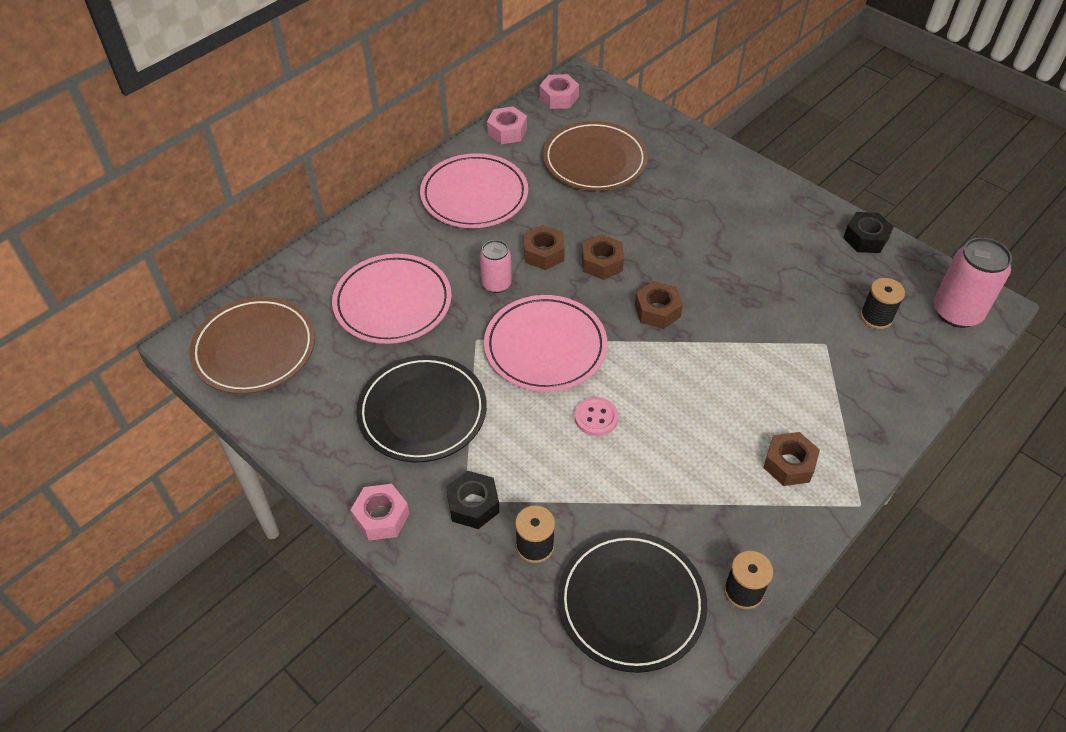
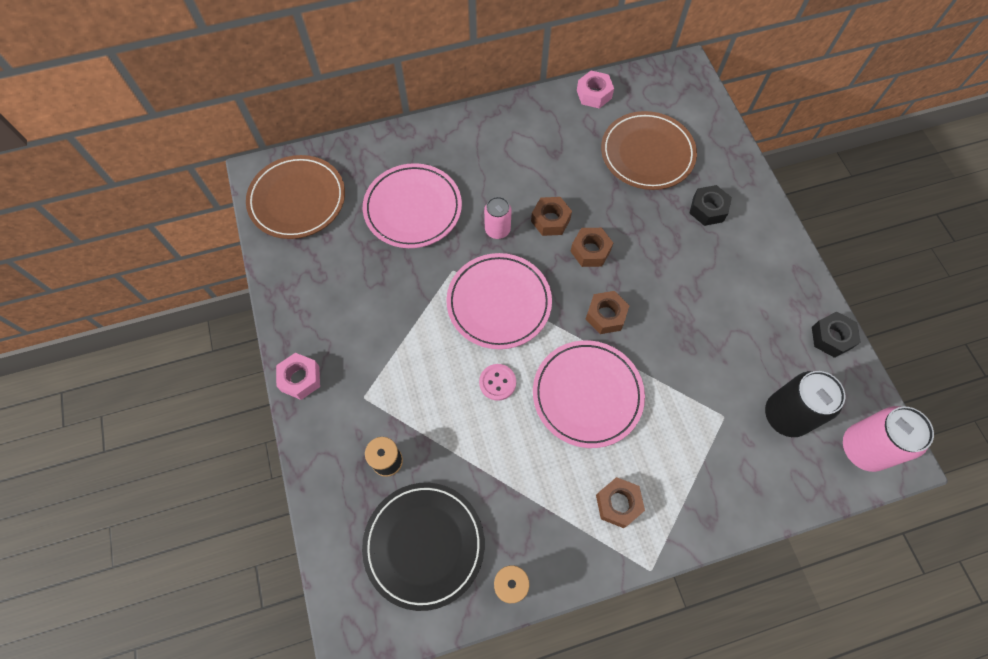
camera: 30 degrees right, 15 degrees up
black plate [356,355,487,462] -> none
pink plate [420,153,528,228] -> pink plate moved to [533,340,645,448]
black nut [446,471,500,529] -> black nut moved to [690,185,732,226]
pink nut [539,74,579,109] -> none
black spool [860,278,905,329] -> black can [765,371,845,437]

